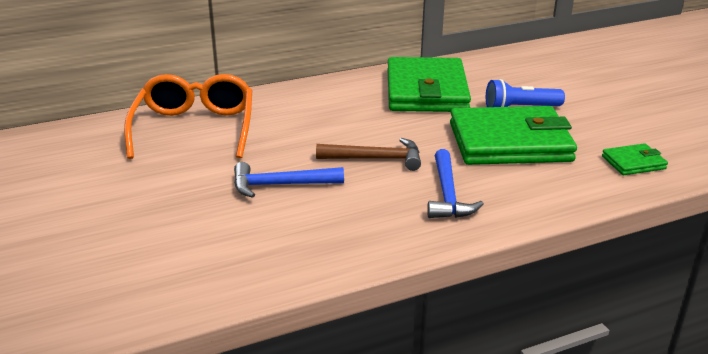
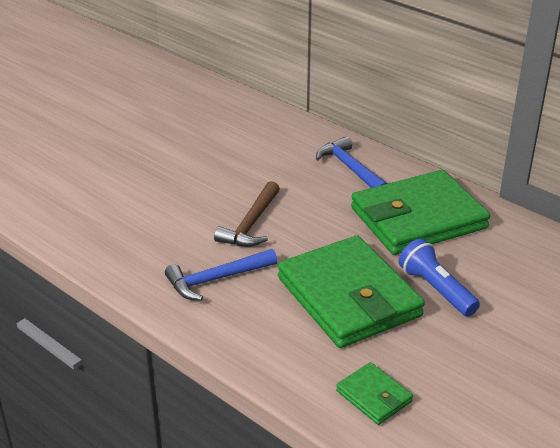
camera: 65 degrees right, 5 degrees up
orange glasses [124,74,252,159] -> none
blue hammer [234,162,344,198] -> blue hammer moved to [316,136,388,188]
brown hammer [316,138,421,171] -> brown hammer turned 45 degrees clockwise [214,181,280,247]

